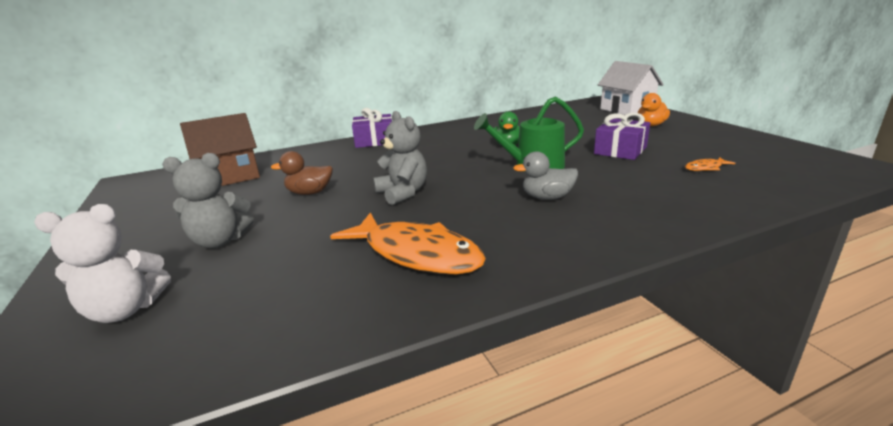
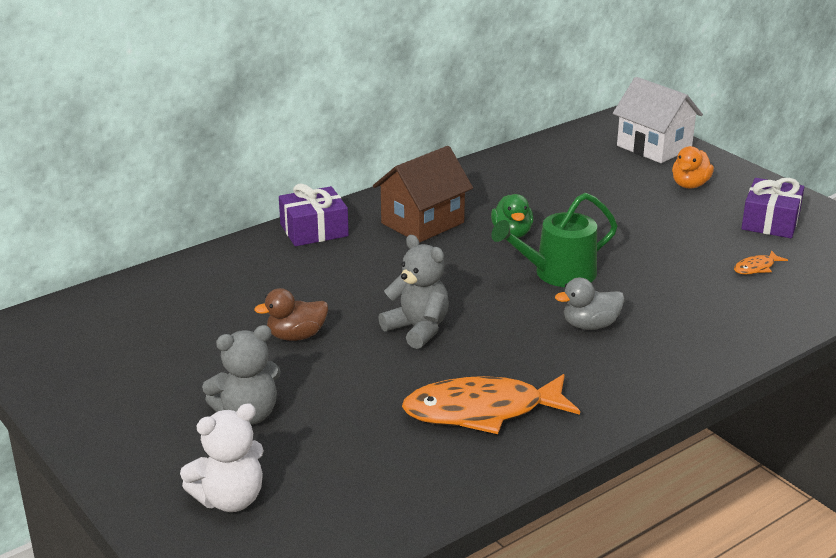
camera: 15 degrees left, 5 degrees up
brown house [180,113,260,186] -> brown house moved to [373,146,473,243]
orange fish [330,213,486,274] -> orange fish turned 150 degrees clockwise [402,374,580,434]
purple gift [594,113,650,160] -> purple gift moved to [741,178,804,238]

